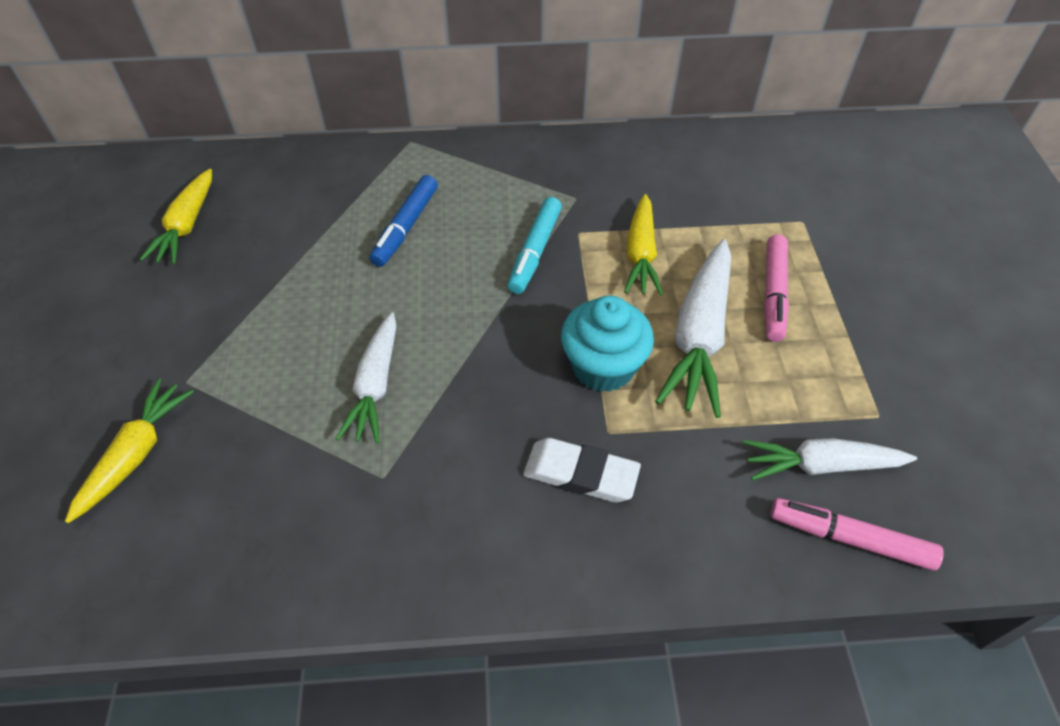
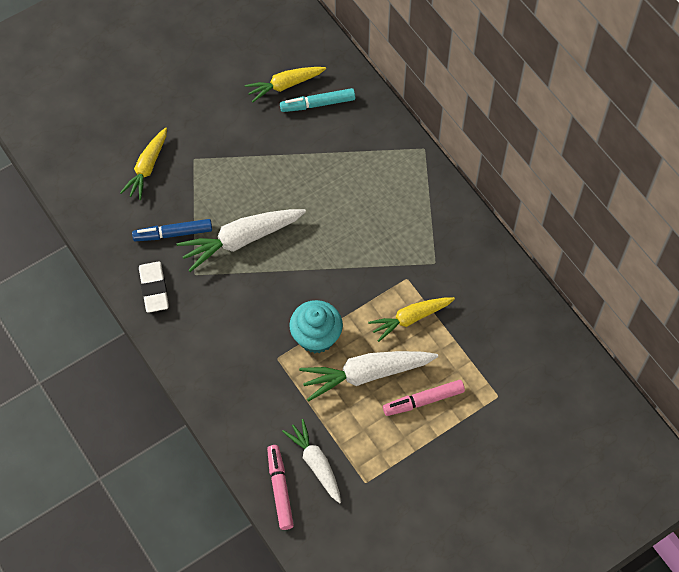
camera: 60 degrees right, 10 degrees up
yellow carrot [65,378,194,523] -> yellow carrot turned 120 degrees clockwise [120,128,167,200]
white carrot [336,312,396,443] -> white carrot [177,209,306,272], size x1.50
blue marker [369,175,438,267] -> blue marker moved to [132,219,212,241]
turquoise marker [507,197,562,294] -> turquoise marker moved to [280,88,355,112]
white eraser [523,438,641,502] -> white eraser moved to [139,261,169,313]

